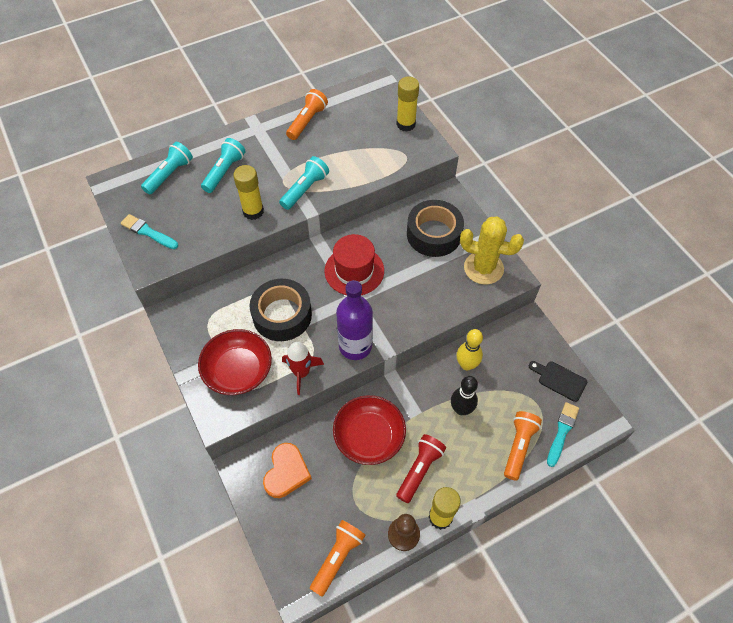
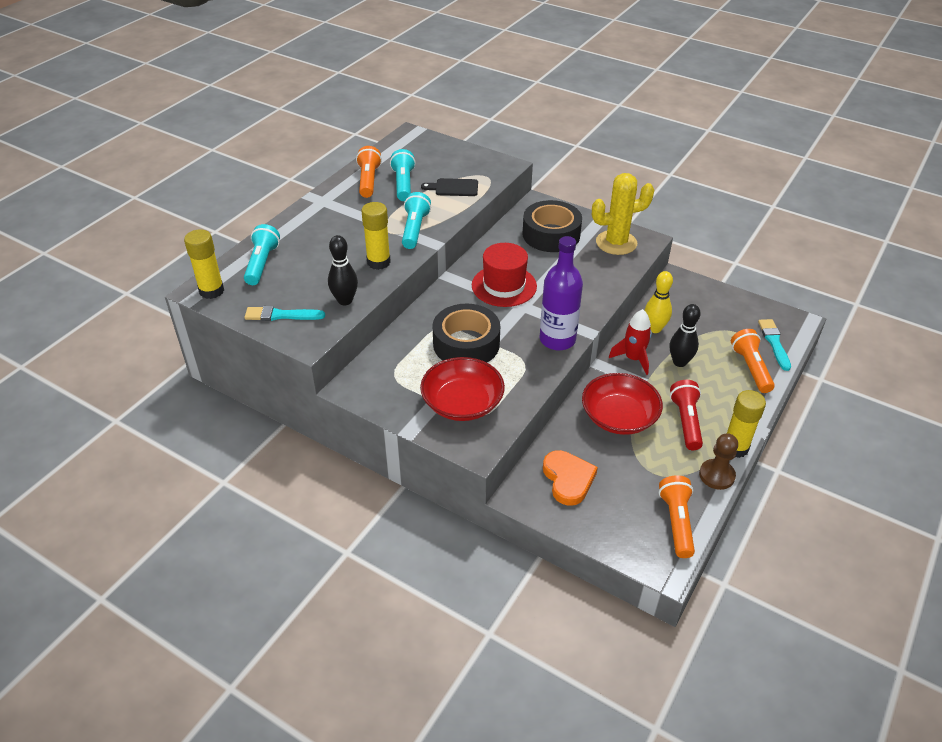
camera: 30 degrees left, 15 degrees down
turquoise flashlight [201,138,246,193] -> turquoise flashlight moved to [390,149,416,201]
red rocket [282,342,324,395] -> red rocket moved to [609,309,652,375]
yellow glue stick [396,77,419,132] -> yellow glue stick moved to [184,229,224,299]
black cutting board [529,361,587,402] -> black cutting board moved to [421,178,478,196]
none -> black bowling pin [328,235,358,305]

